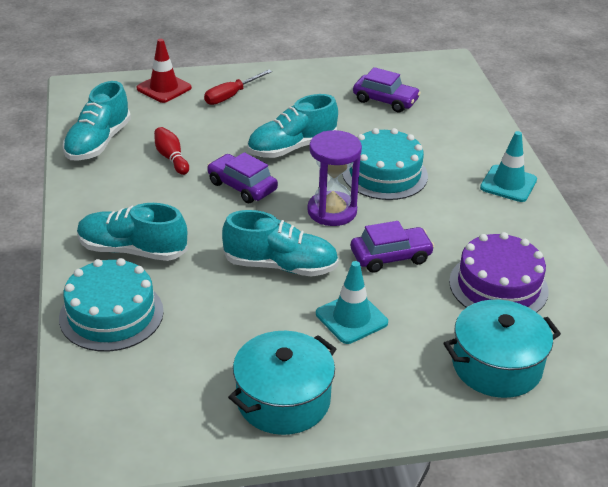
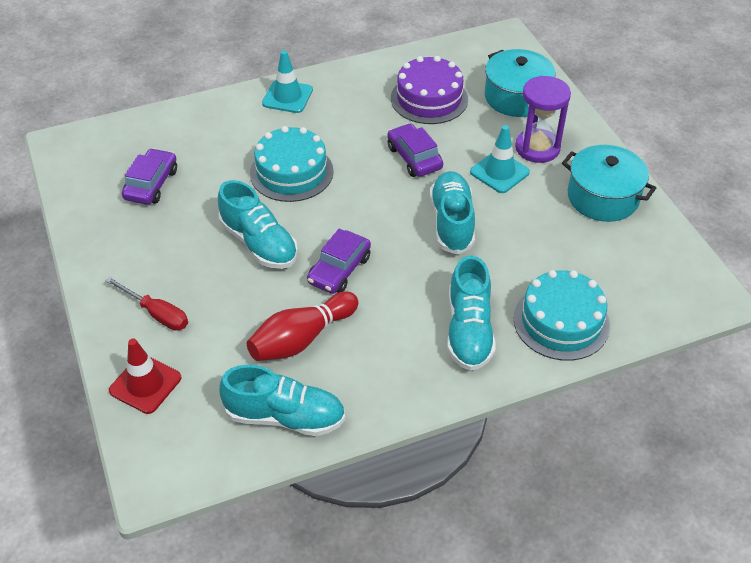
camera: 100 degrees left, 10 degrees up
red bowling pin [154,127,189,175] -> red bowling pin [247,291,358,361], size x1.66
purple hourglass [307,130,362,226] -> purple hourglass moved to [515,76,571,163]

